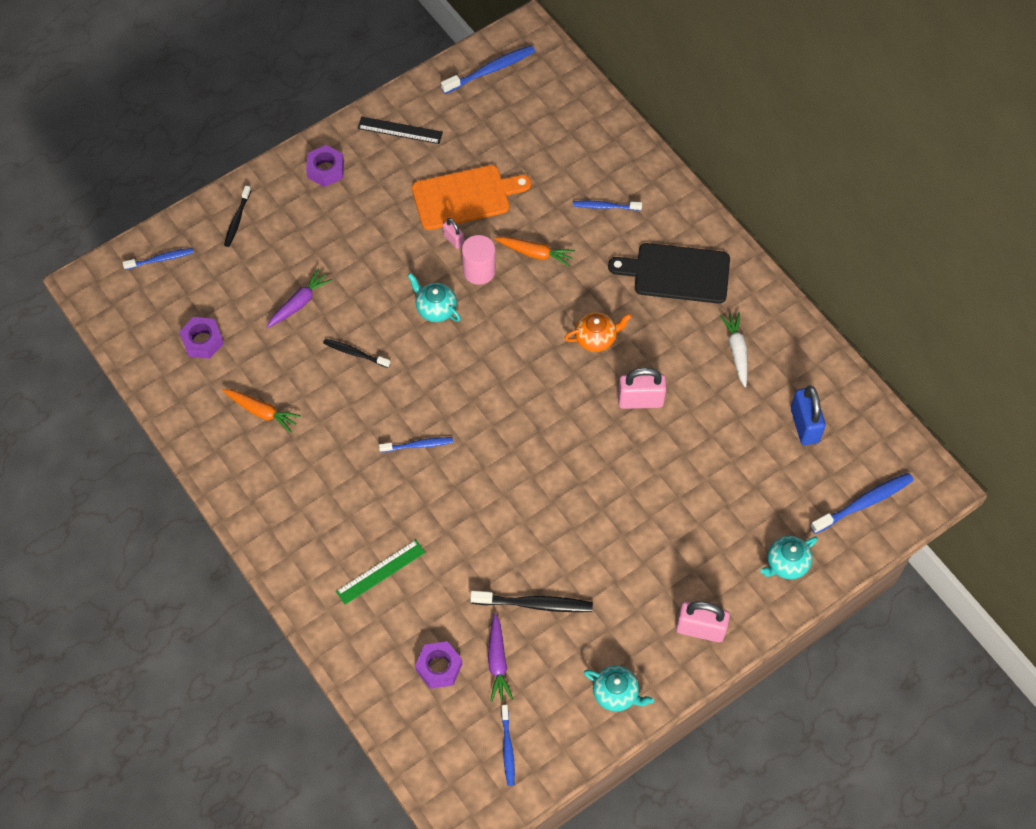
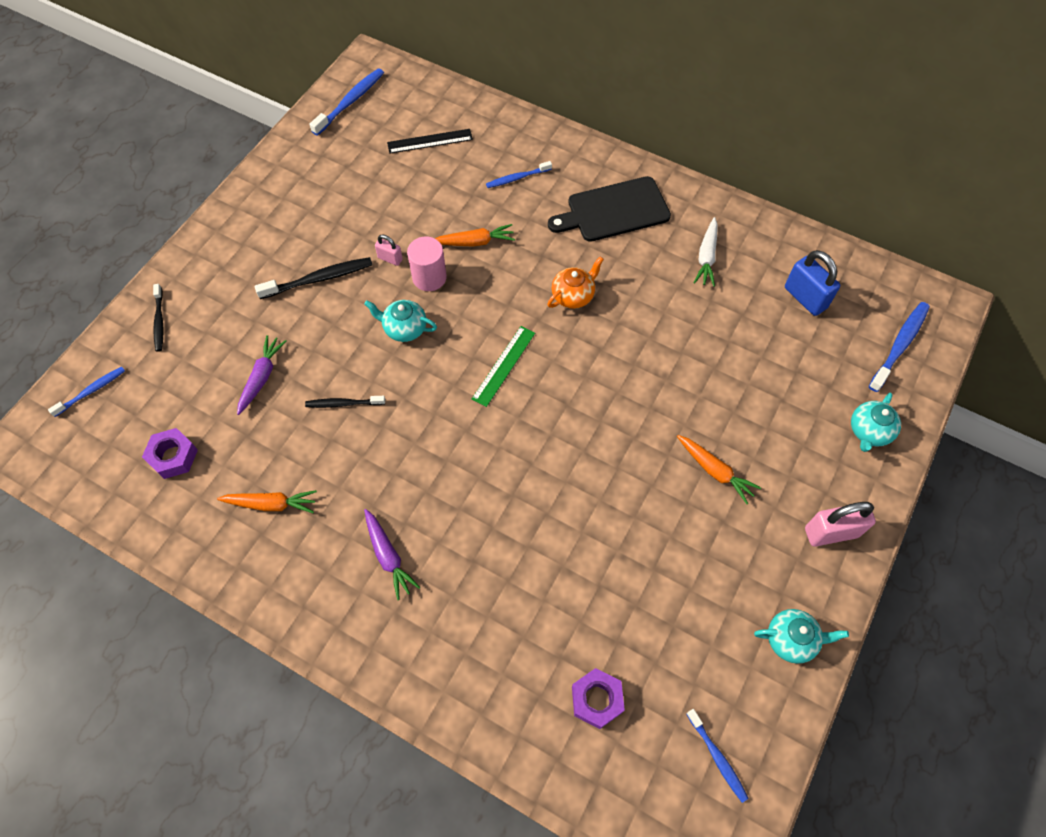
camera: 25 degrees left, 0 degrees up
purple nut [306,145,344,187] -> none
green ruler [336,540,425,605] -> green ruler moved to [472,326,535,407]
black ruler [358,117,443,144] -> black ruler moved to [387,129,473,154]
blue toothbrush [379,437,453,452] -> none
orange cutting board [412,165,531,230] -> none
black toothbrush [470,591,593,612] -> black toothbrush moved to [255,257,373,299]
purple carrot [488,613,513,702] -> purple carrot moved to [364,509,420,600]
pink padlock [618,368,667,409] -> none
white carrot [720,312,748,387] -> white carrot turned 135 degrees counterclockwise [694,217,718,287]
none -> orange carrot [677,435,761,504]

